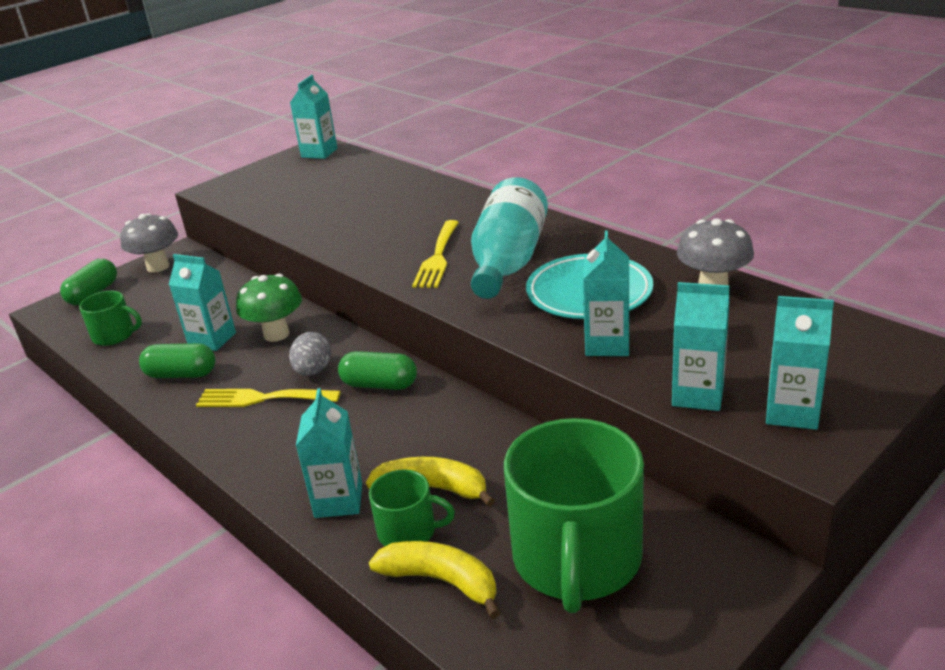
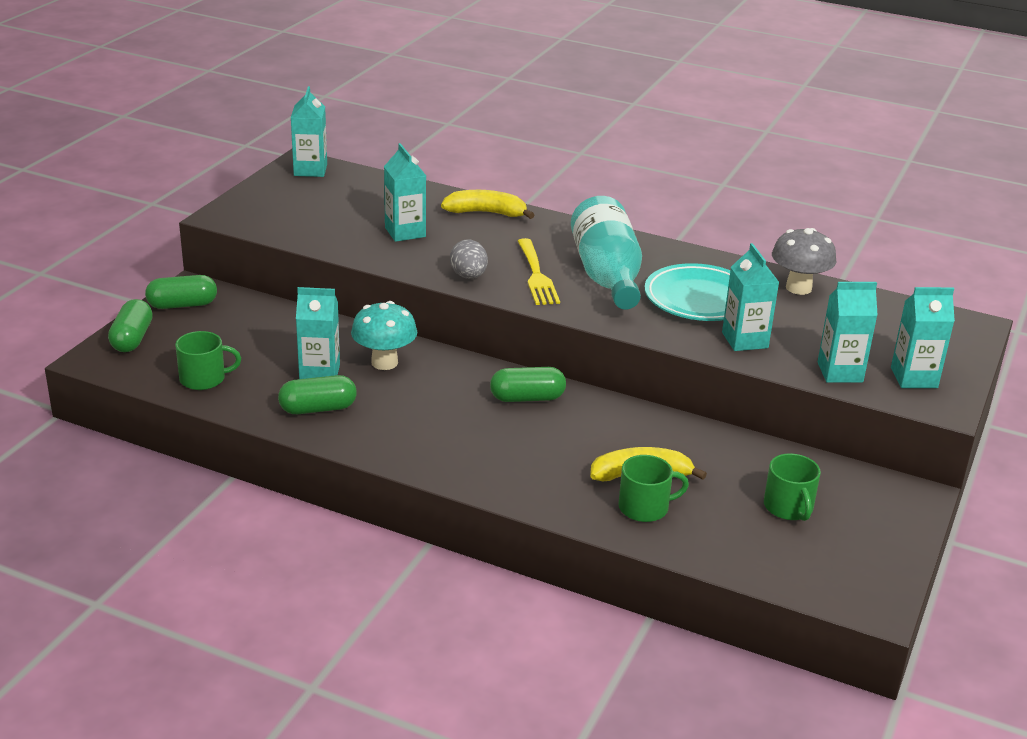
camera: 25 degrees left, 0 degrees up
grey mushroom [120,214,178,273] -> green capsule [145,275,217,309]
yellow fork [196,389,341,407] -> none
green mushroom [236,274,302,342] -> turquoise mushroom [351,301,417,370]
grey egg [289,332,331,376] -> grey egg moved to [450,239,488,279]
turquoise carton [296,388,362,518] -> turquoise carton moved to [384,143,426,242]
yellow banana [369,541,500,619] -> yellow banana moved to [441,190,534,219]
green mug [504,418,644,613] -> green mug [764,453,821,521], size x0.48

